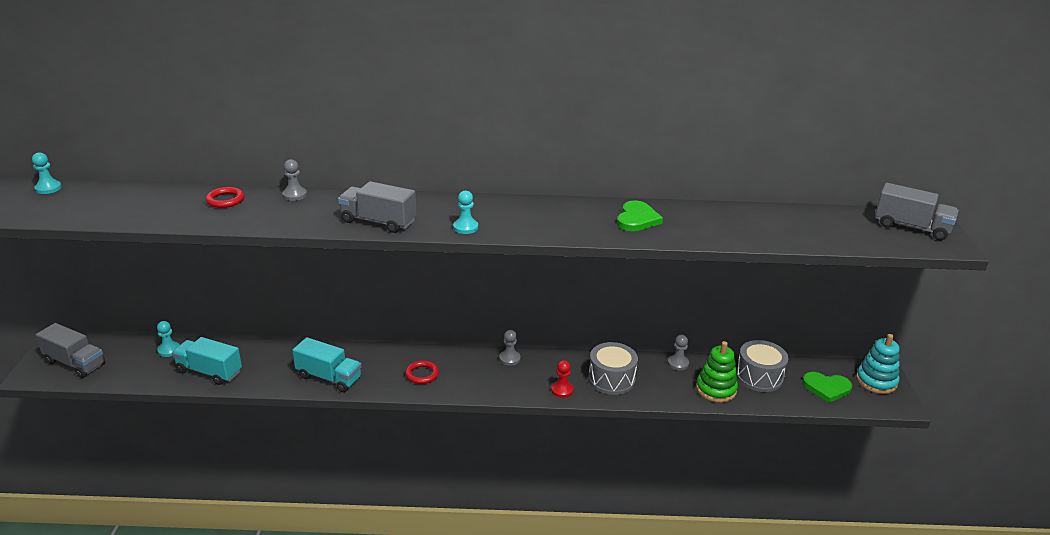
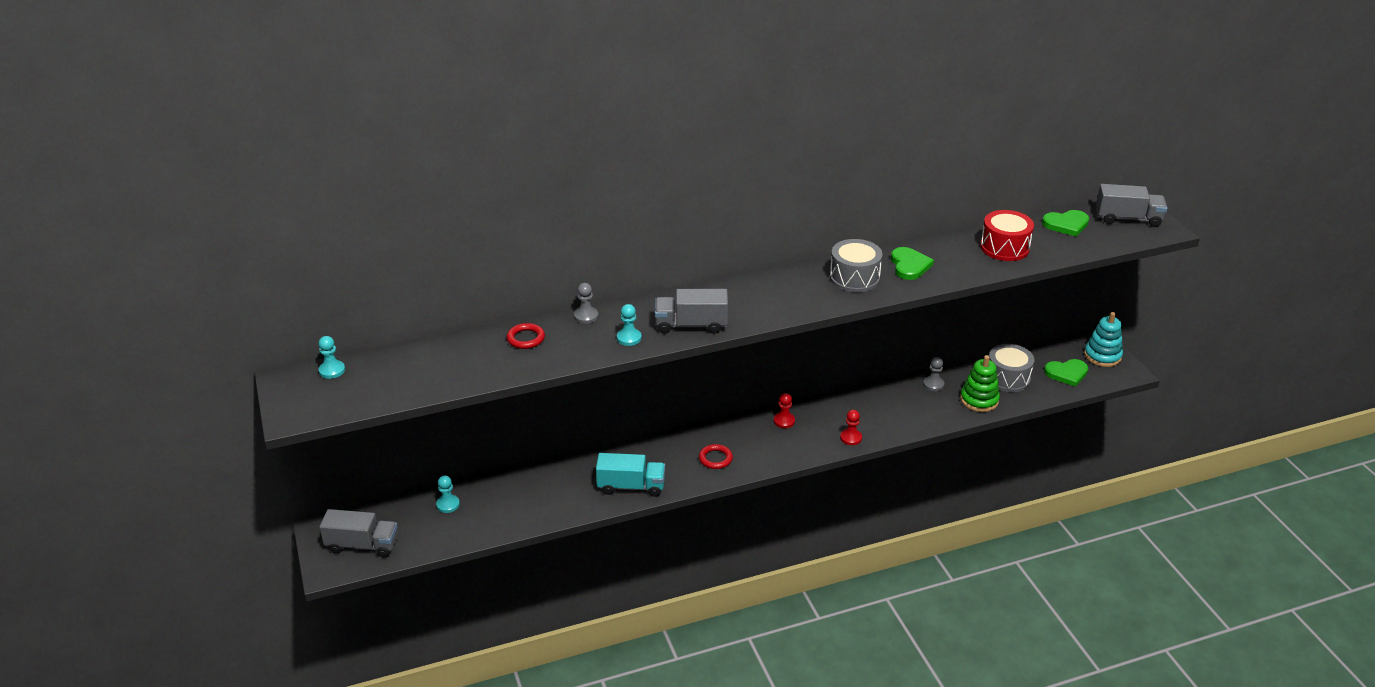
camera: 20 degrees left, 5 degrees up
turquoise truck [172,337,242,385] -> none
turquoise pawn [453,190,478,234] -> turquoise pawn moved to [617,304,642,346]
grey pawn [499,330,521,366] -> red pawn [774,393,795,428]
grey drum [588,342,638,395] -> grey drum moved to [830,239,883,292]
none -> red drum [980,210,1034,261]
none -> green heart [1042,210,1089,237]

